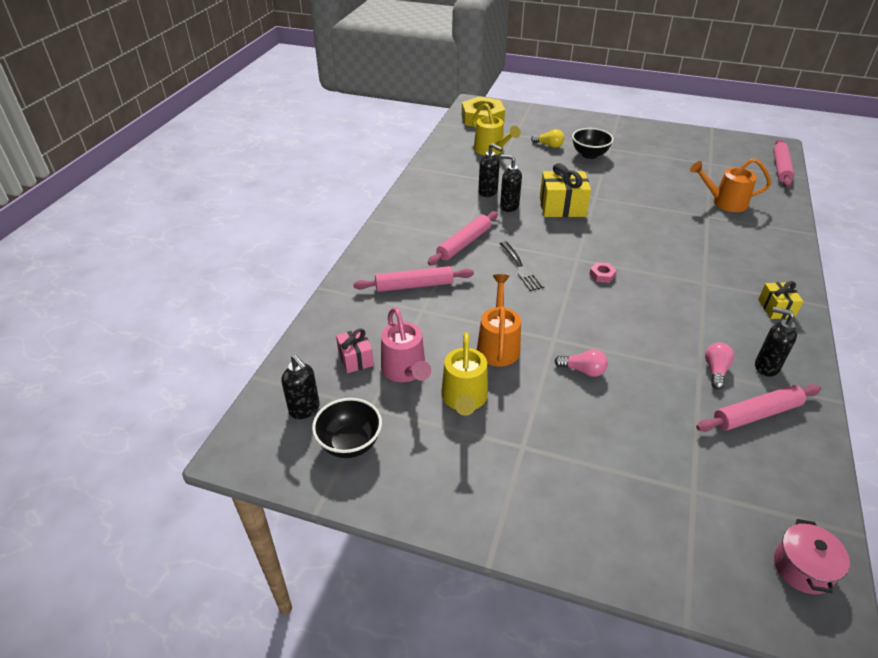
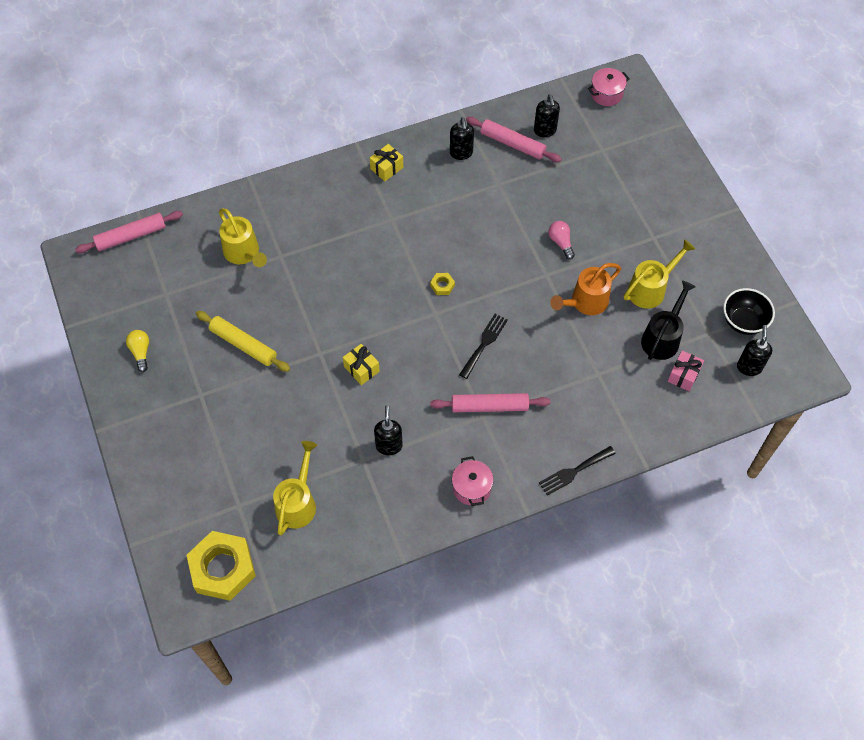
camera: 130 degrees left, 20 degrees up
pink rolling pin [353,266,474,292] -> none
pink watering can [381,307,431,382] -> black watering can [641,280,696,360]
black soap dispenser [500,155,522,212] -> black soap dispenser moved to [534,94,560,137]
yellow light bulb [531,129,564,148] -> yellow light bulb moved to [126,330,149,372]
yellow gift [540,163,591,217] -> yellow gift [343,344,380,385], size x0.59
black bowl [572,128,614,159] -> none
pink nut [589,262,617,283] -> yellow nut [430,273,455,295]
orange watering can [690,158,771,212] -> yellow watering can [219,208,267,267]
pink light bulb [705,342,734,389] -> none
none -> yellow rolling pin [196,311,290,372]
none -> pink pot [452,456,494,506]
none -> black fork [539,446,616,496]

